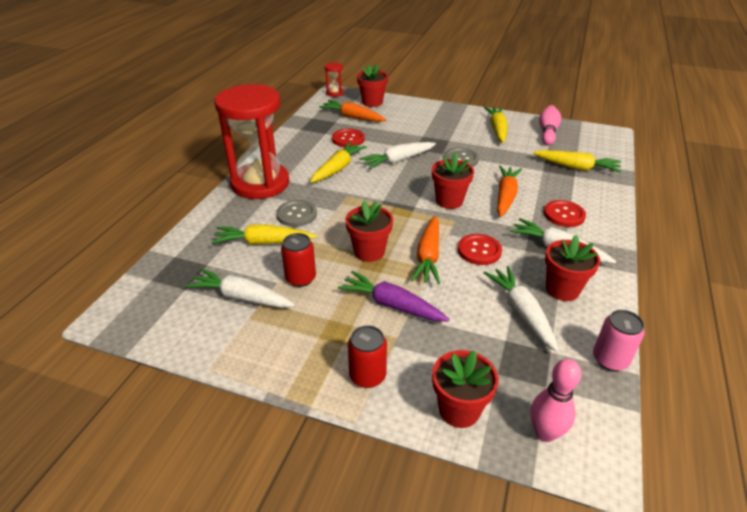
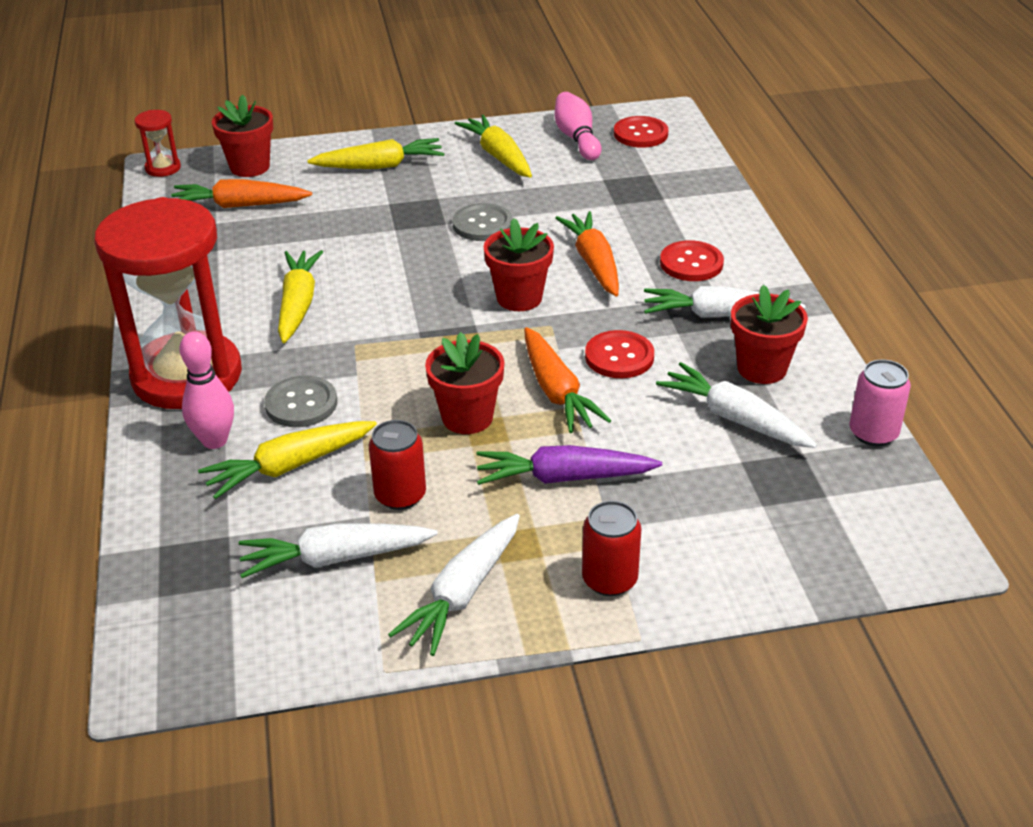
camera: 30 degrees left, 0 degrees up
red button [332,129,365,147] -> red button moved to [614,116,668,148]
white carrot [359,142,436,169] -> white carrot moved to [388,514,520,656]
red flower pot [432,350,499,428] -> none
pink bowling pin [530,359,581,442] -> pink bowling pin moved to [180,331,234,449]
yellow carrot [533,150,621,173] -> yellow carrot moved to [307,138,444,169]

